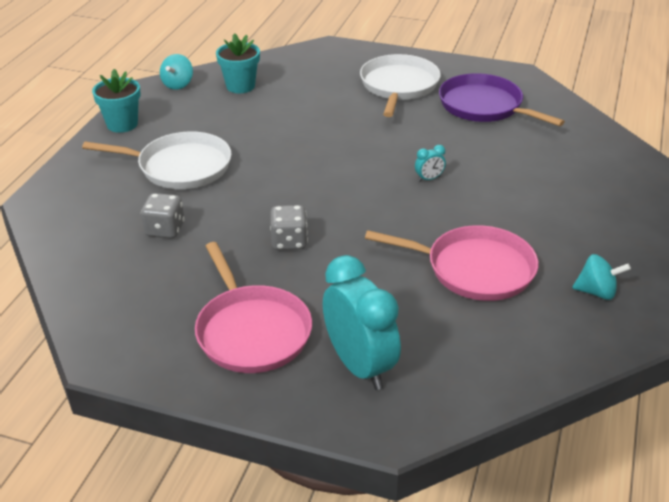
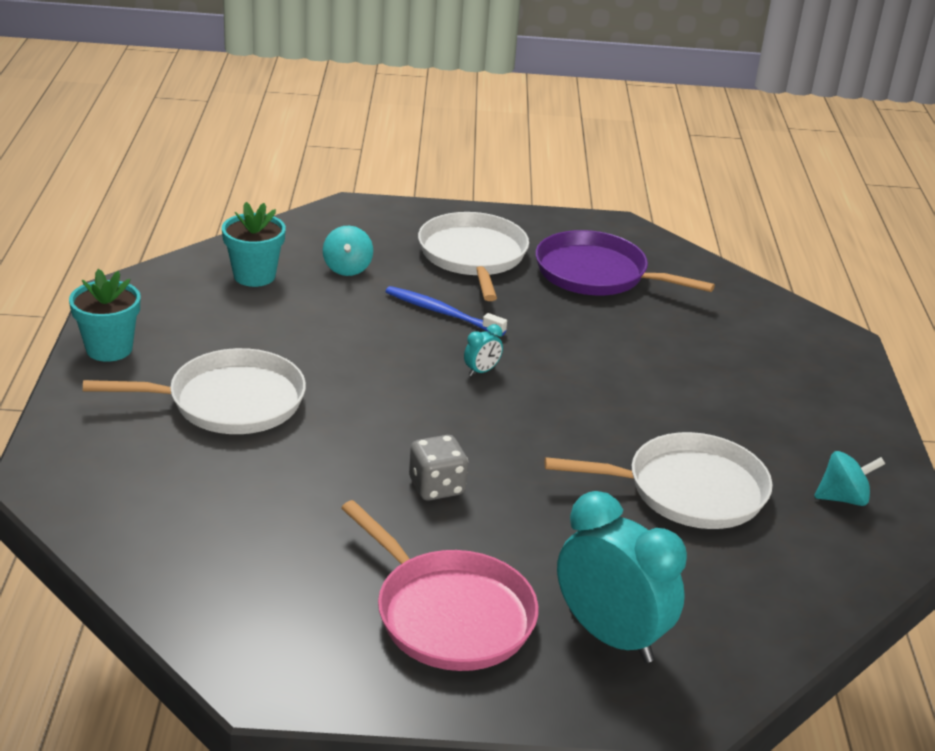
camera: 20 degrees left, 5 degrees down
grey dice [141,193,185,239] -> none
turquoise spinning top [160,54,193,90] -> turquoise spinning top moved to [323,226,373,276]
pink pan [365,225,538,301] -> white pan [545,432,773,529]
turquoise clock [415,145,446,182] -> turquoise clock moved to [464,324,503,376]
none -> blue toothbrush [385,286,507,336]

